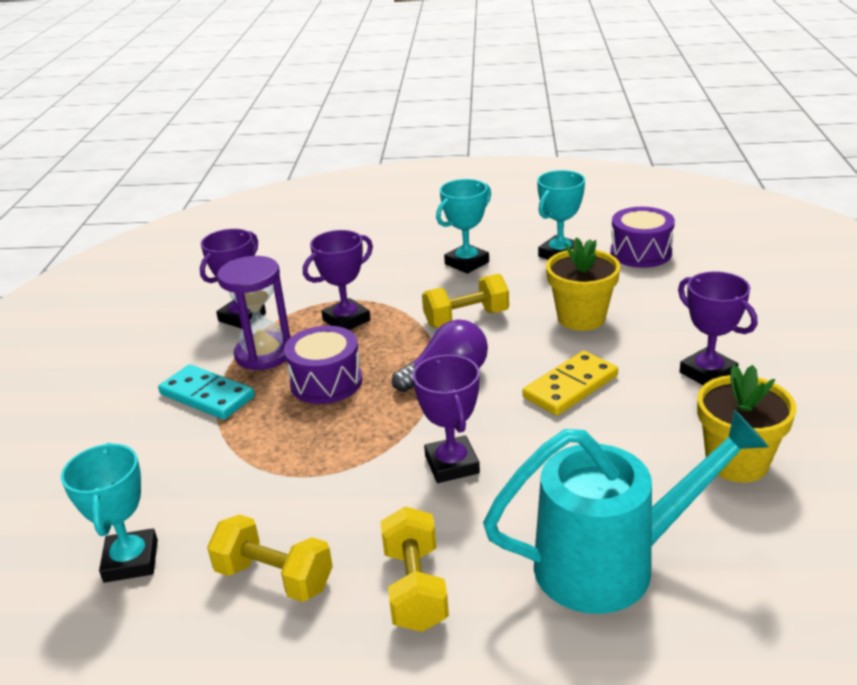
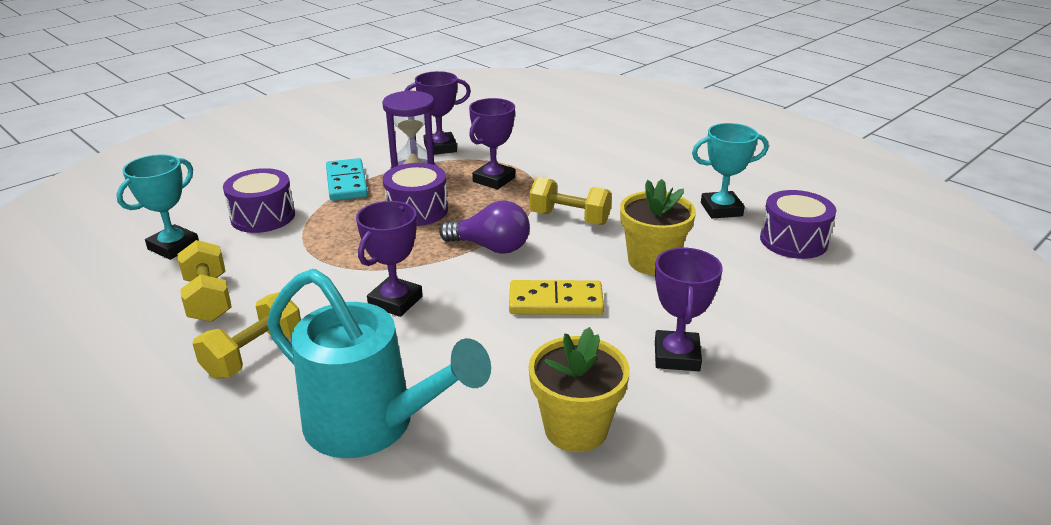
camera: 40 degrees right, 0 degrees up
purple trophy [303,230,373,330] -> purple trophy turned 60 degrees counterclockwise [469,98,515,190]
turquoise trophy [436,179,491,274] -> none
none -> purple drum [223,168,295,233]

